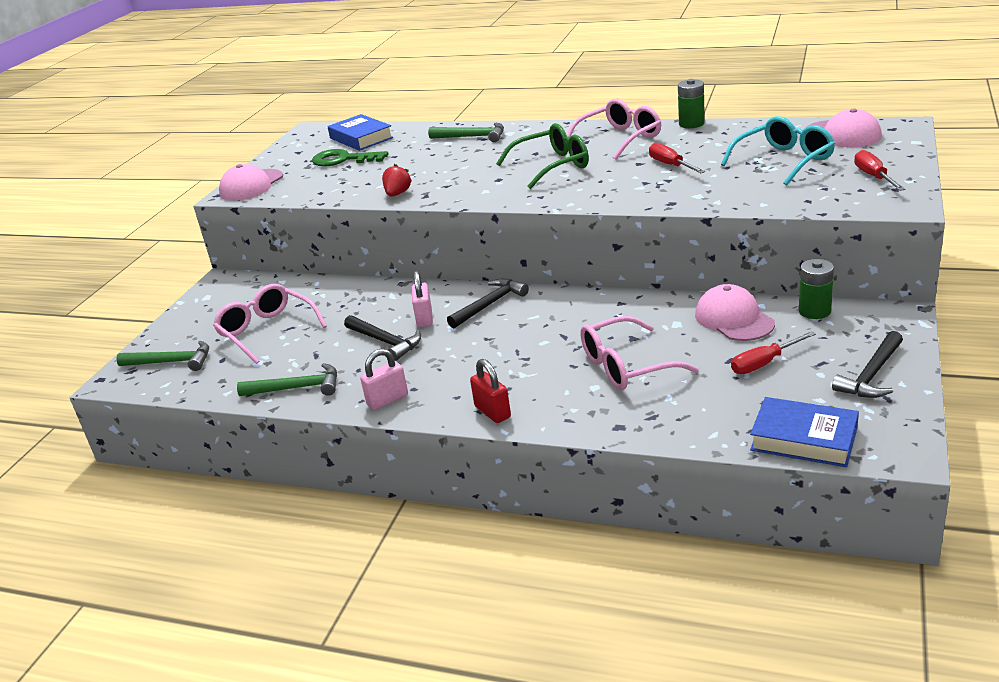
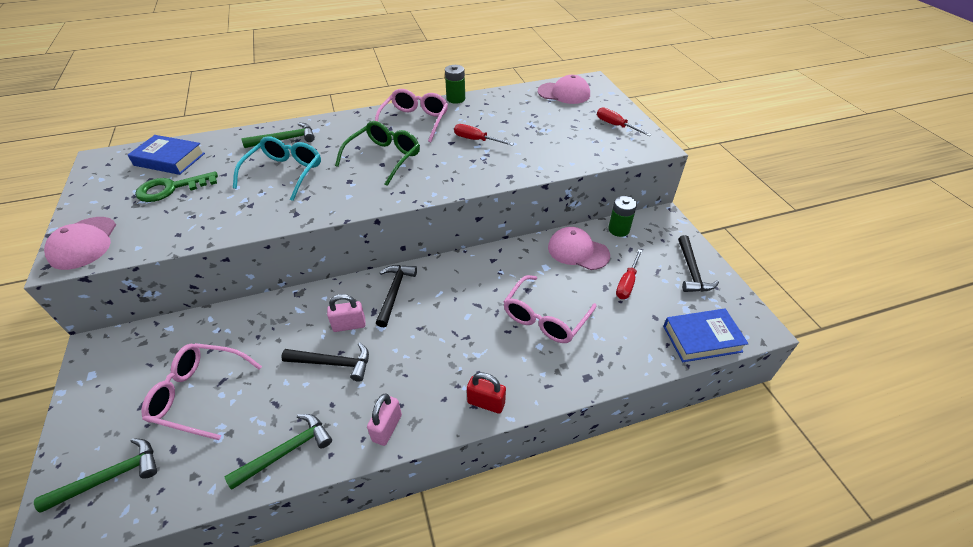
camera: 40 degrees left, 15 degrees up
red strawberry [382,164,412,197] -> none
pink padlock [412,271,433,327] -> pink padlock turned 60 degrees counterclockwise [327,294,365,332]
turquoise glasses [721,116,835,185] -> turquoise glasses moved to [233,136,321,201]

